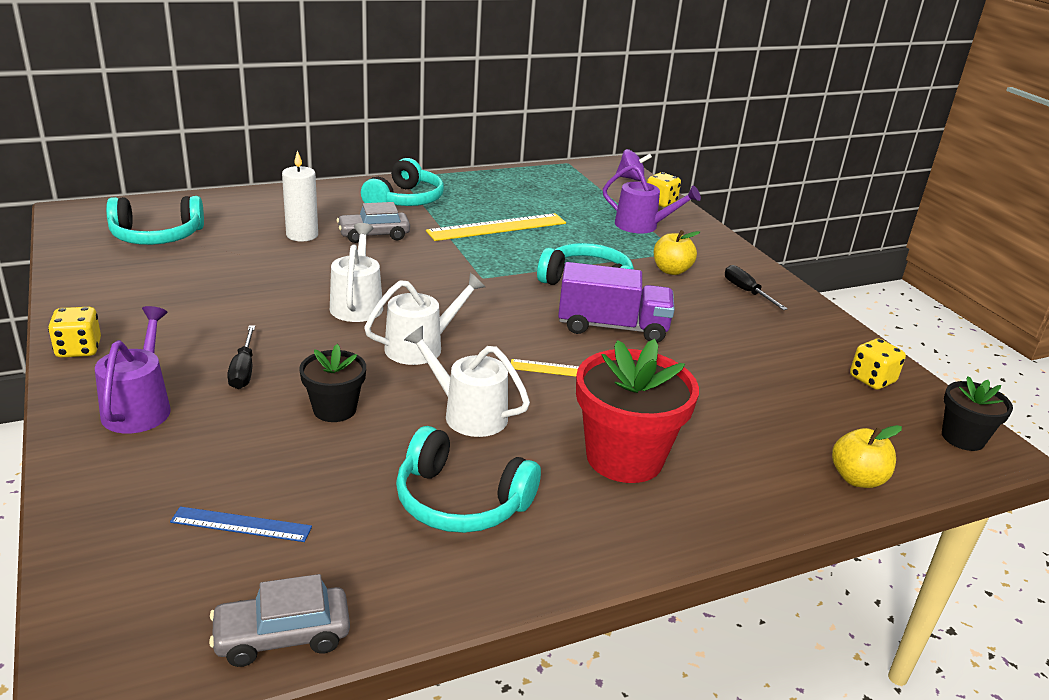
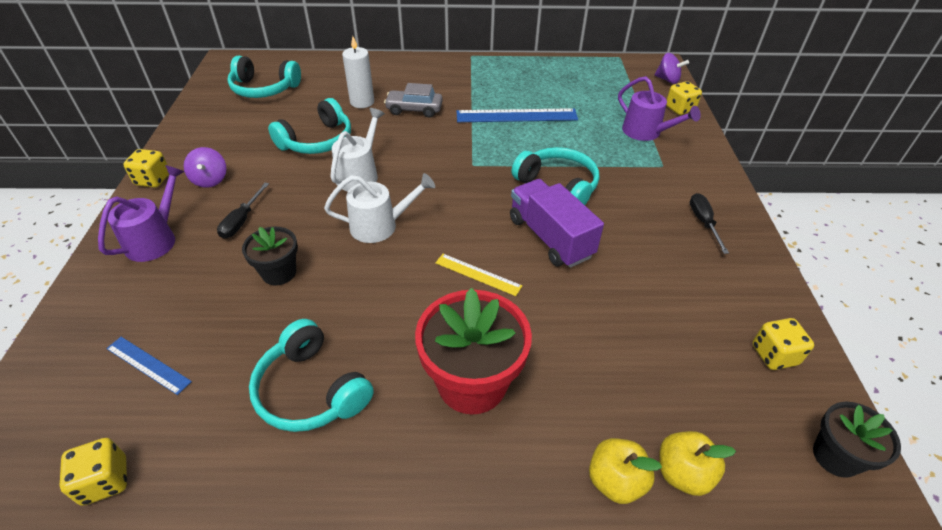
camera: 25 degrees right, 15 degrees up
grey car [209,574,350,667] -> yellow dice [60,438,127,506]
turquoise headphones [361,158,444,206] -> turquoise headphones moved to [268,98,351,154]
white watering can [404,326,530,437] -> none
yellow ruler [426,213,566,241] -> blue ruler [456,108,578,122]
purple truck [558,262,675,343] -> purple truck turned 150 degrees counterclockwise [510,179,604,268]
yellow apple [654,230,700,275] -> yellow apple moved to [589,438,662,504]
none -> purple spinning top [184,147,226,188]

